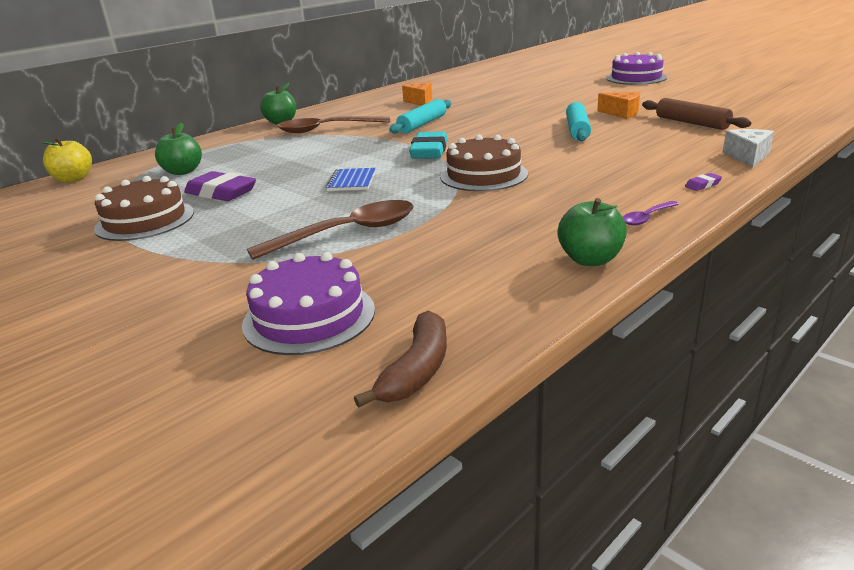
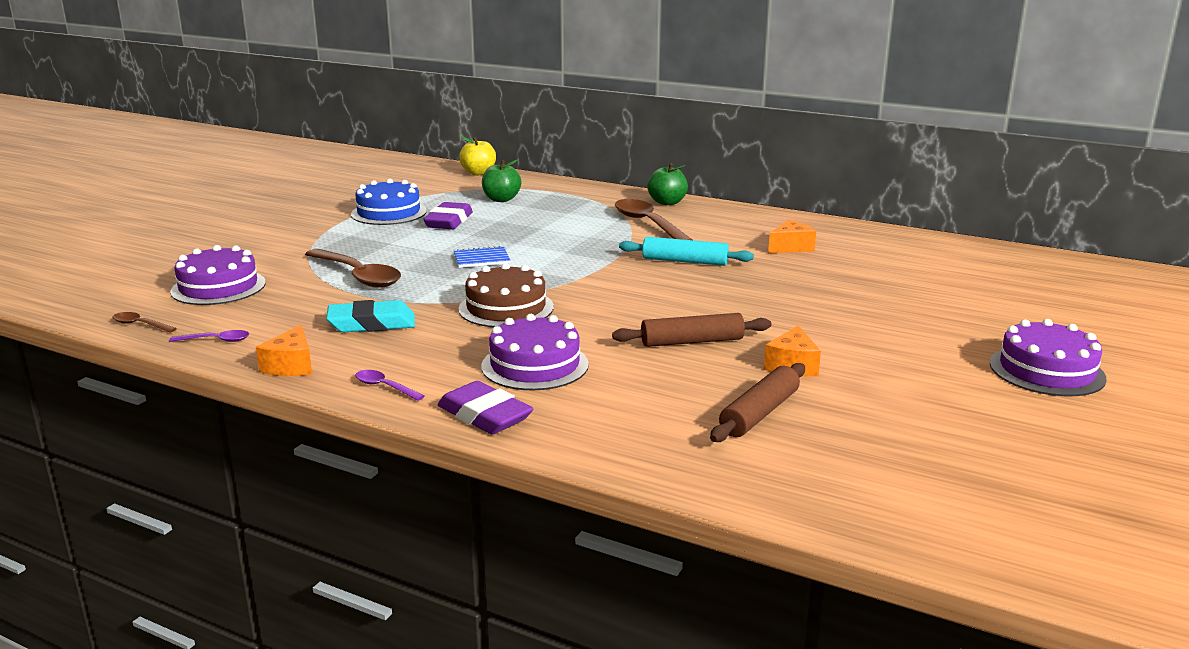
camera: 70 degrees right, 5 degrees down
brown cake [94,176,194,241] -> blue cake [351,179,427,225]
brown banana [354,310,447,407] -> brown spoon [112,312,177,333]
turquoise eraser [409,131,448,159] -> turquoise eraser moved to [326,300,415,332]
green apple [558,198,627,266] -> orange cheese [256,325,312,376]
turquoise rolling pin [566,102,591,141] -> brown rolling pin [612,313,772,347]
purple eraser [685,173,722,191] -> purple eraser [437,381,533,434], size x2.36
white cheese [723,129,774,168] -> none
none -> purple spoon [169,330,249,342]
none -> purple cake [481,314,589,390]

